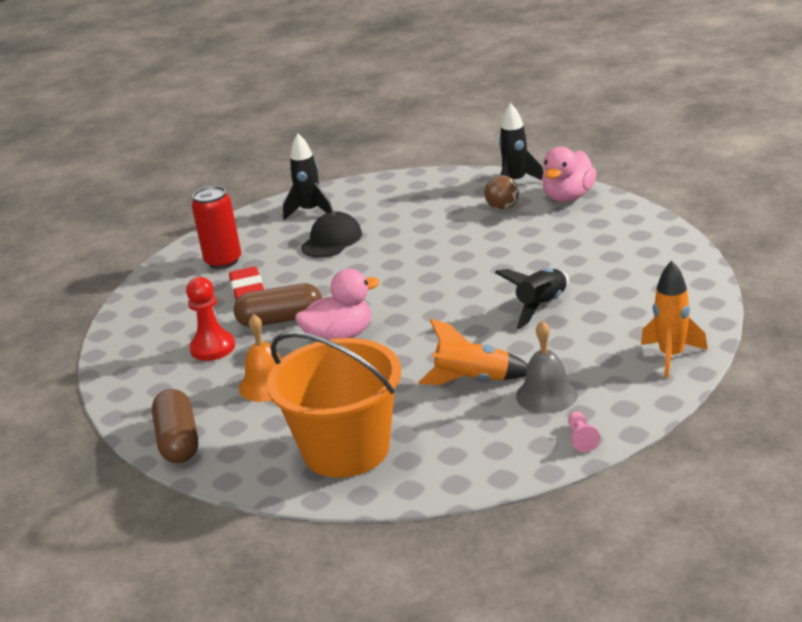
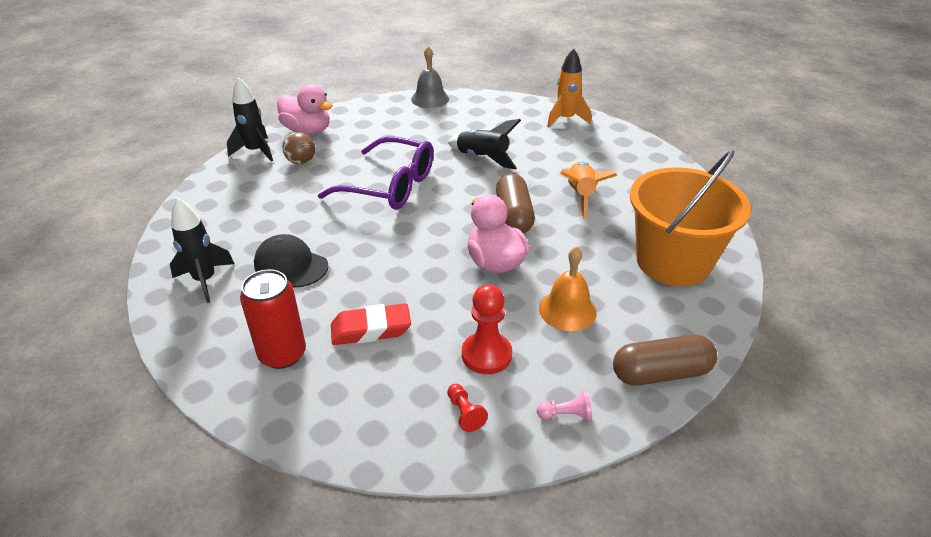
camera: 90 degrees left, 10 degrees up
brown capsule [234,283,322,327] -> brown capsule moved to [496,173,535,234]
grey bell [516,321,578,413] -> grey bell moved to [411,46,449,108]
pink pawn [568,412,600,452] -> pink pawn moved to [537,390,592,421]
none -> purple glasses [318,136,434,210]
none -> red pawn [447,384,488,432]

